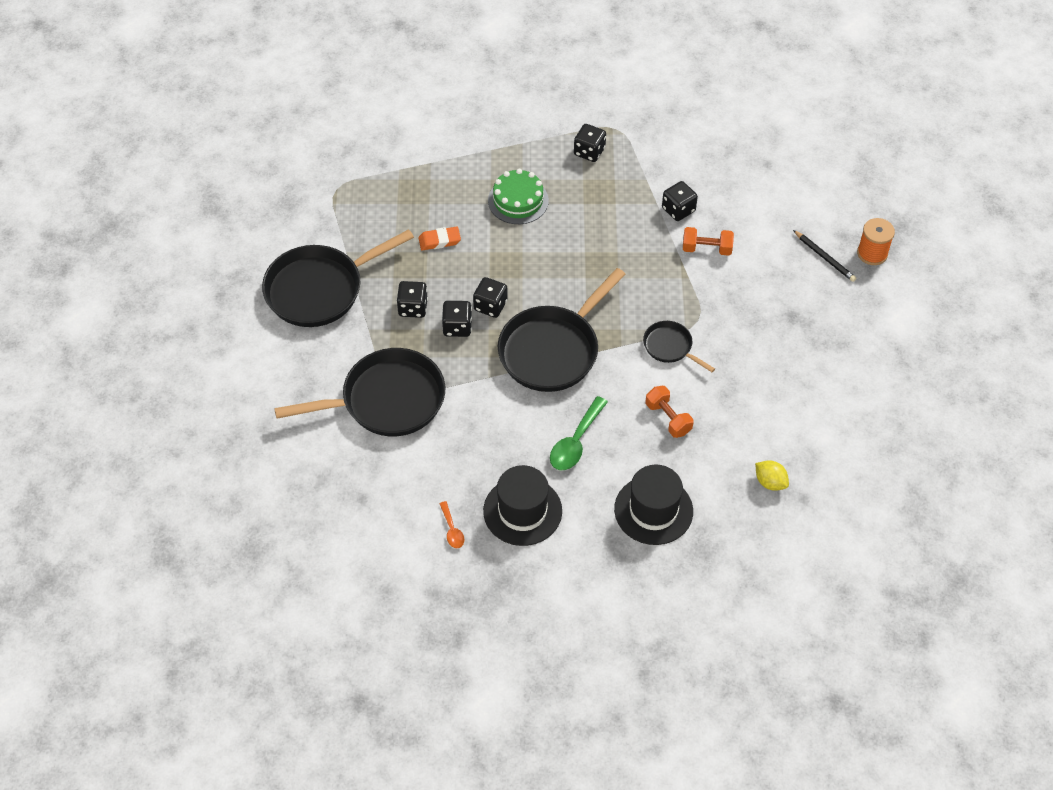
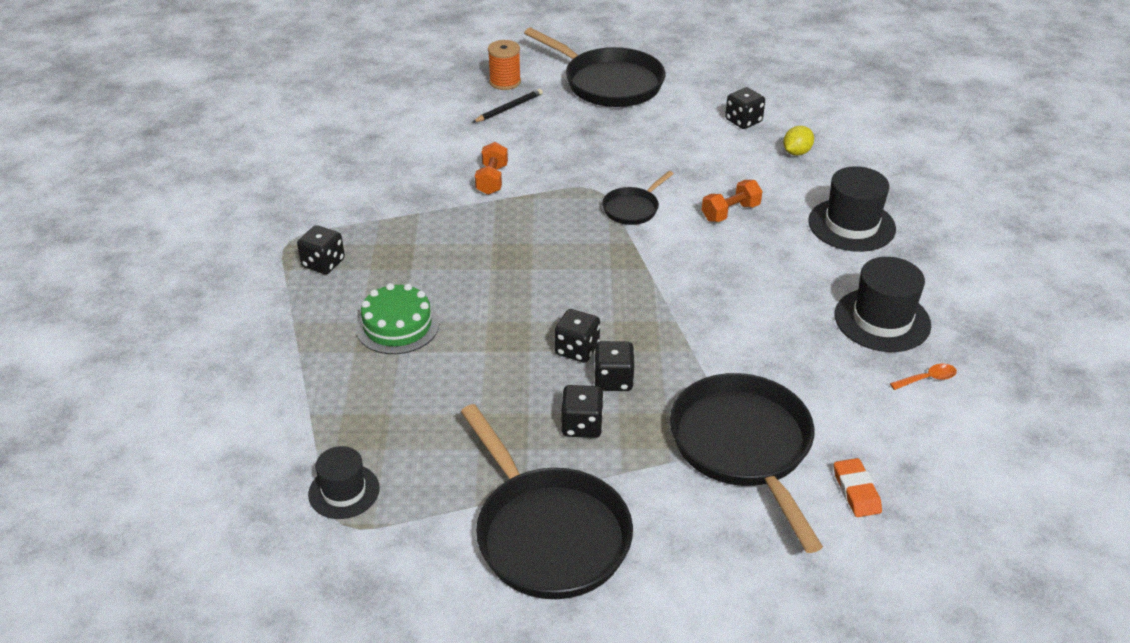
camera: 90 degrees left, 15 degrees down
orange eraser [418,227,461,251] -> orange eraser moved to [834,458,882,517]
black pan [498,268,626,392] -> black pan moved to [524,28,666,107]
green spoon [550,396,608,470] -> none
black dice [662,181,698,221] -> black dice moved to [725,87,765,129]
none -> black hat [308,446,380,519]

